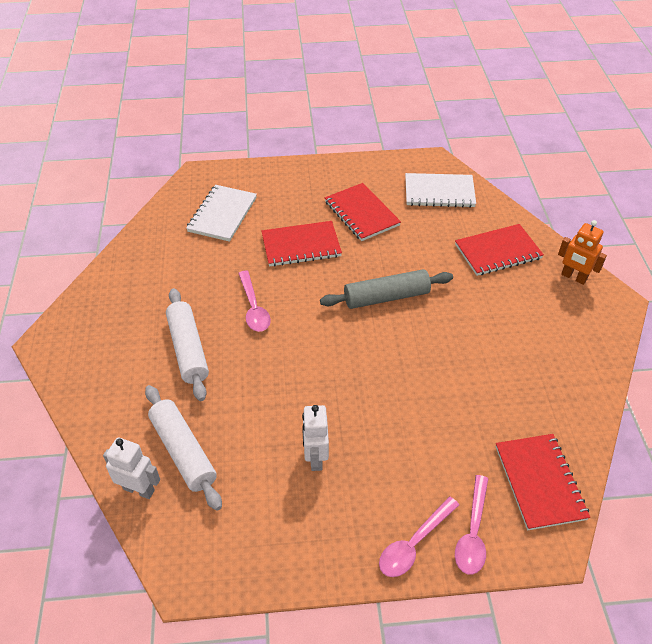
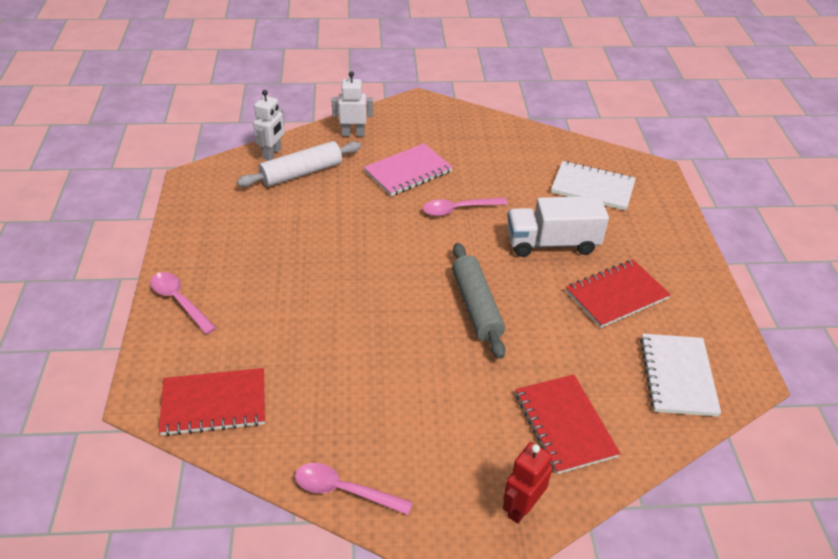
camera: 90 degrees right, 5 degrees down
white rolling pin [166,288,209,401] -> pink notebook [364,143,453,196]
red notebook [261,221,342,267] -> white truck [507,196,609,257]
white robot [302,405,329,471] -> white robot moved to [332,71,373,136]
pink spoon [455,475,489,575] -> pink spoon moved to [295,463,413,515]
orange robot [558,220,607,285] -> red robot [503,442,552,524]

